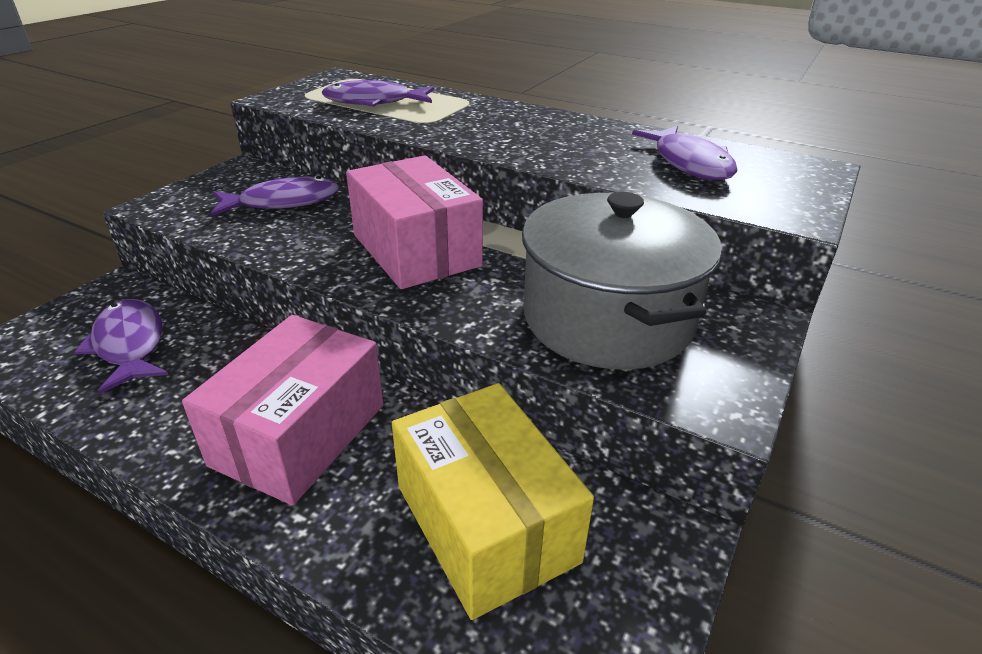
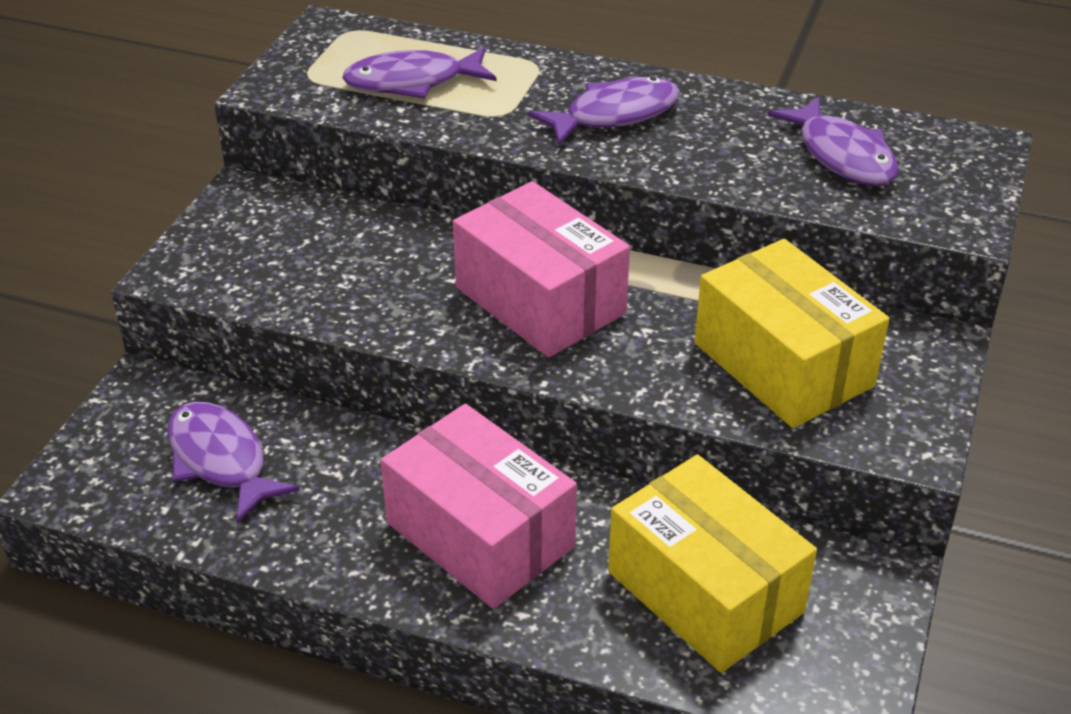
camera: 10 degrees left, 5 degrees up
pink box [182,315,384,505] -> pink box turned 60 degrees counterclockwise [381,404,577,609]
purple fish [211,176,340,216] -> purple fish moved to [528,76,680,145]
grey pot [522,192,722,370] -> yellow box [695,239,889,428]

